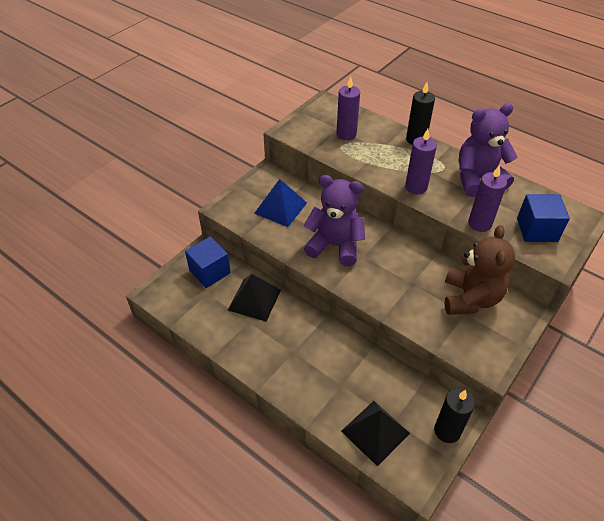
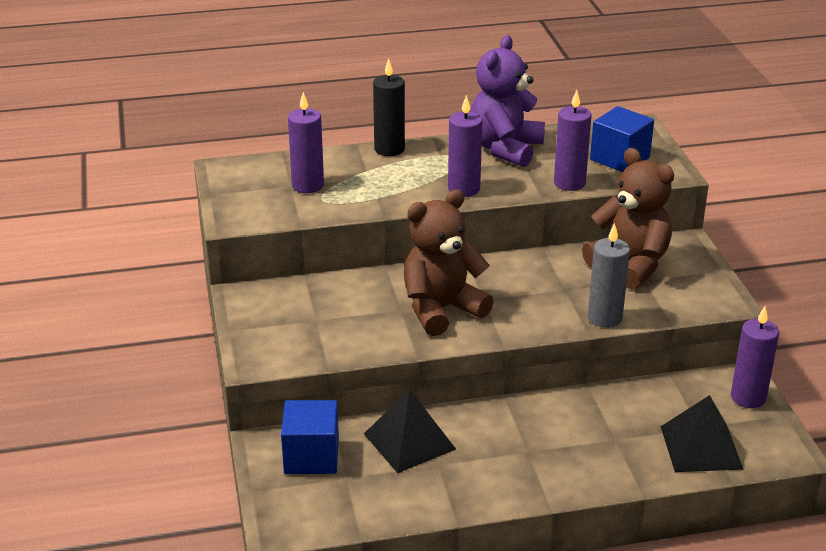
camera: 50 degrees left, 15 degrees down
blue pyramid [254,179,307,227] -> none
purple teddy bear [303,175,365,266] -> brown teddy bear [404,189,494,336]
black candle [434,388,475,443] -> purple candle [731,306,779,408]
none -> grey candle [588,223,630,328]

